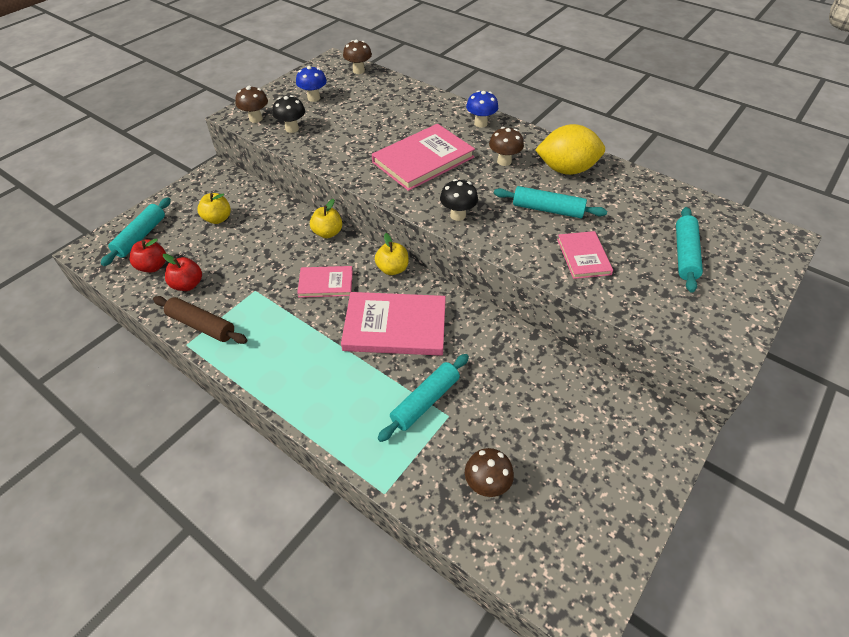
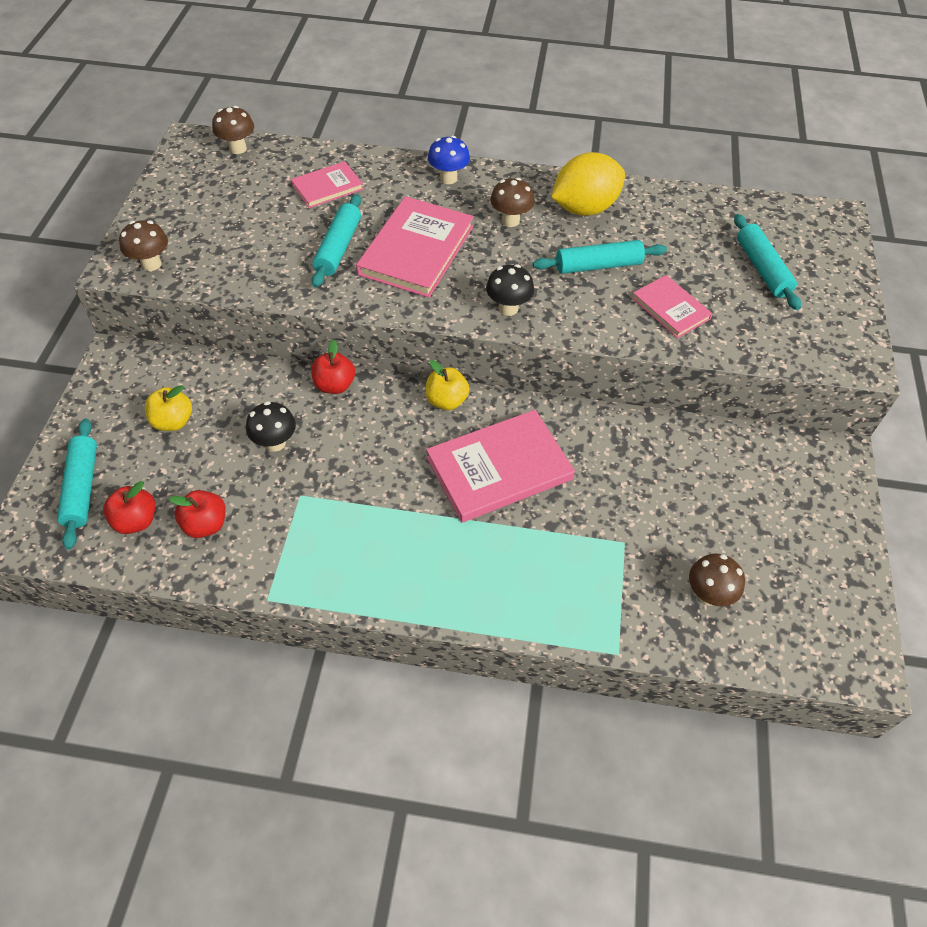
camera: 30 degrees left, 5 degrees up
brown rolling pin [153,296,247,344] -> none
black mushroom [272,95,305,133] -> black mushroom moved to [246,401,296,452]
blue mushroom [296,66,327,102] -> none
pink book [297,266,353,298] -> pink book moved to [291,161,363,208]
yellow apple [310,199,342,238] -> red apple [311,340,355,394]
turquoise rolling pin [378,354,469,442] -> turquoise rolling pin moved to [311,194,361,287]

